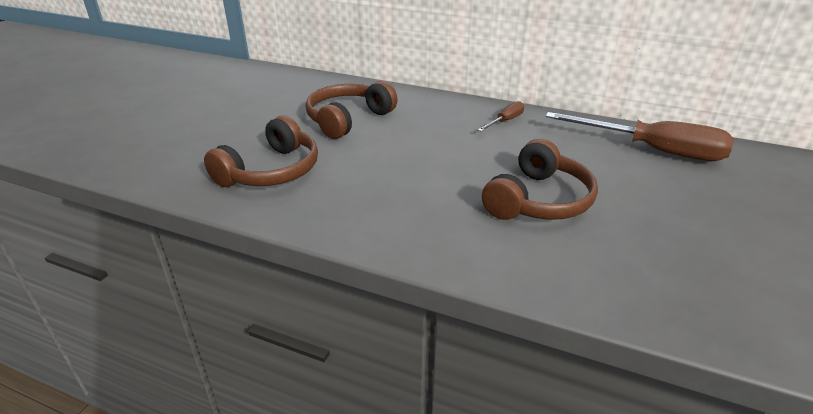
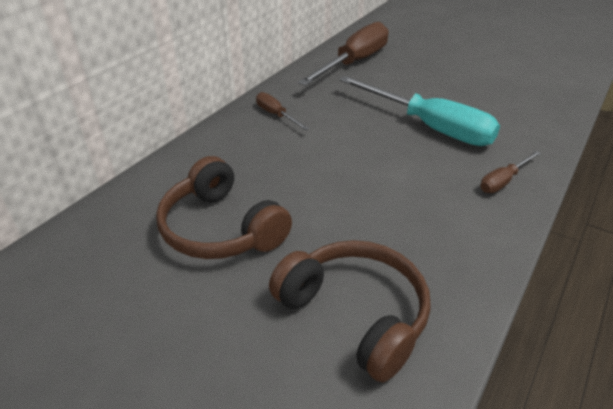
camera: 80 degrees left, 5 degrees up
brown headphones [482,139,598,220] -> turquoise screwdriver [339,76,500,146]
none -> brown screwdriver [480,151,541,193]

